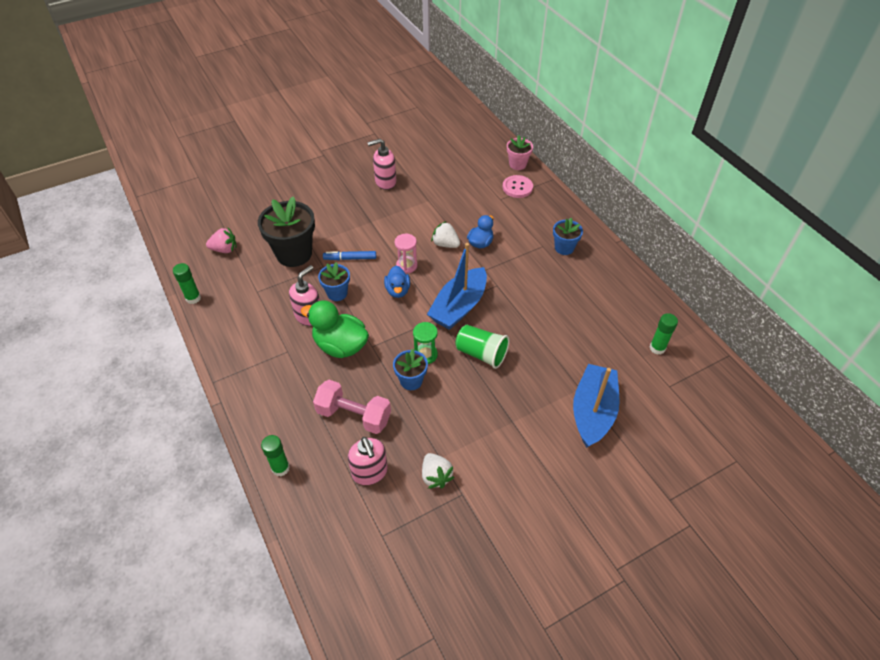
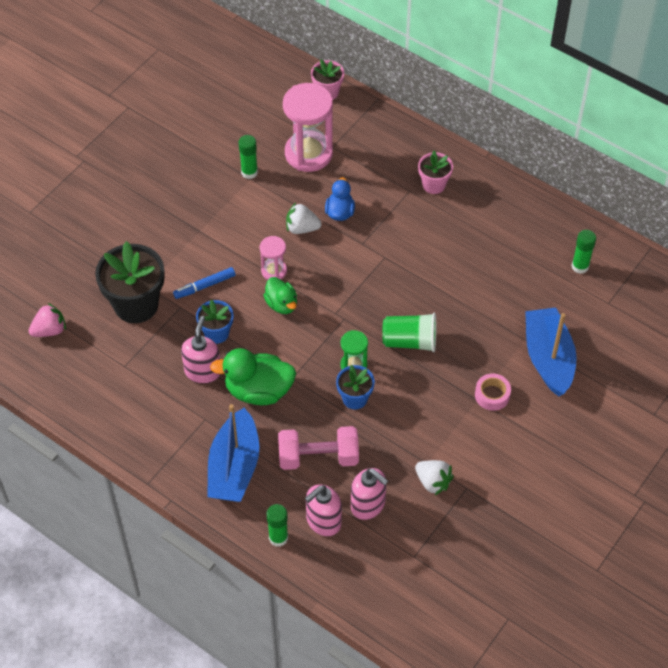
camera: 25 degrees left, 5 degrees up
green glue stick [173,263,201,304] -> green glue stick moved to [238,135,258,179]
pink soap dispenser [367,139,396,190] -> pink soap dispenser moved to [305,484,342,536]
blue duck [384,266,410,298] -> green duck [263,277,297,314]
blue boat [427,243,487,330] -> blue boat moved to [207,404,259,502]
pink button [503,175,533,198] -> none
blue flower pot [553,218,583,255] -> pink flower pot [418,151,453,194]
none -> pink hourglass [283,83,333,172]
none -> pink tape [475,374,511,411]

